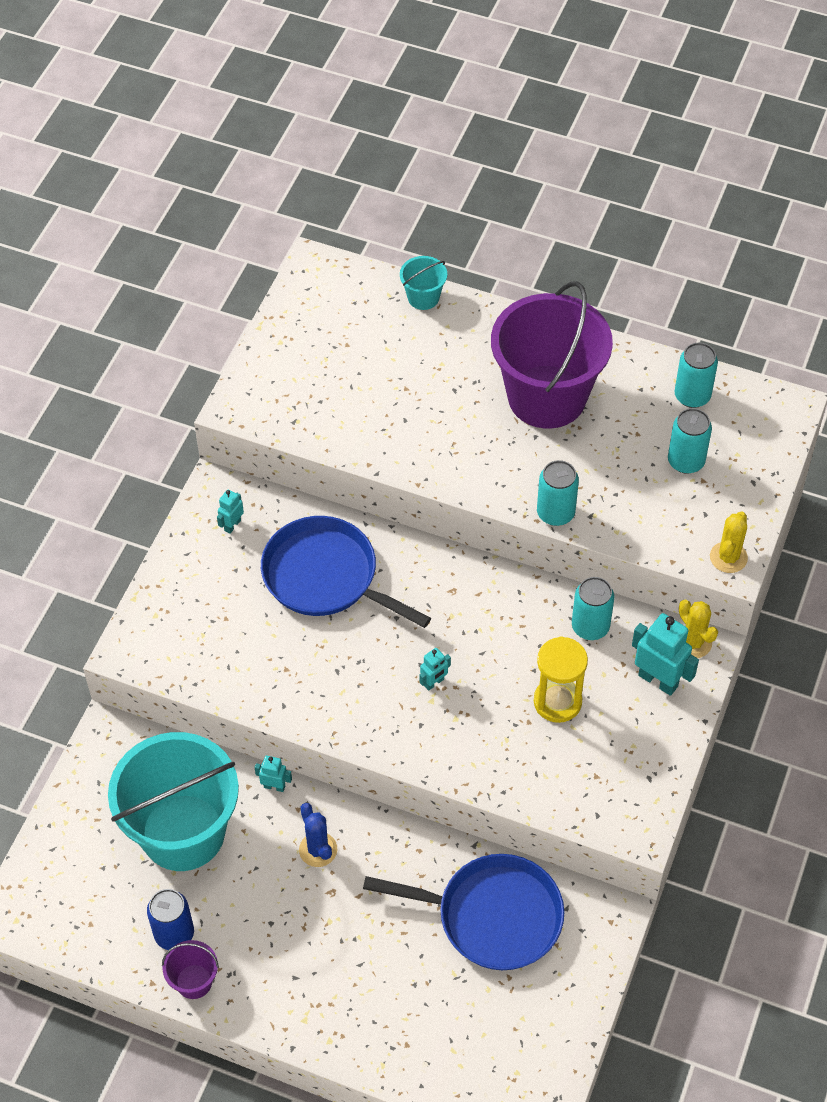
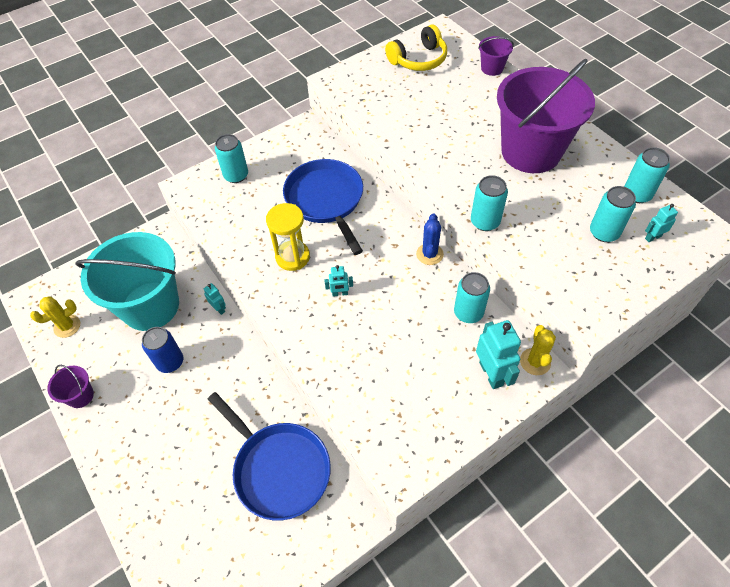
camera: 35 degrees right, 0 degrees up
blue can [147,889,194,950] -> blue can moved to [142,327,183,373]
turquoise robot [217,489,244,534] -> turquoise robot moved to [645,204,678,242]
blue cactus [299,803,337,867] -> blue cactus moved to [416,214,444,265]
turquoise bucket [400,256,447,310] -> purple bucket [478,36,514,76]
yellow hourglass [534,636,588,723] -> yellow hourglass moved to [266,203,310,271]
yellow cactus [710,512,748,573] -> yellow cactus moved to [30,296,80,338]
none -> turquoise can [215,134,248,183]
none -> yellow headphones [385,24,447,71]

